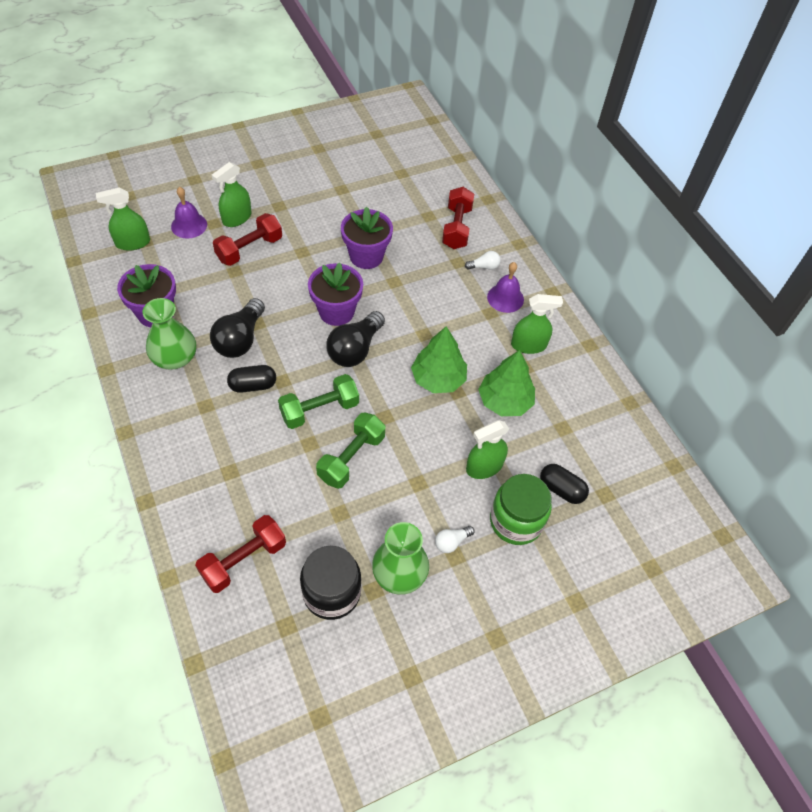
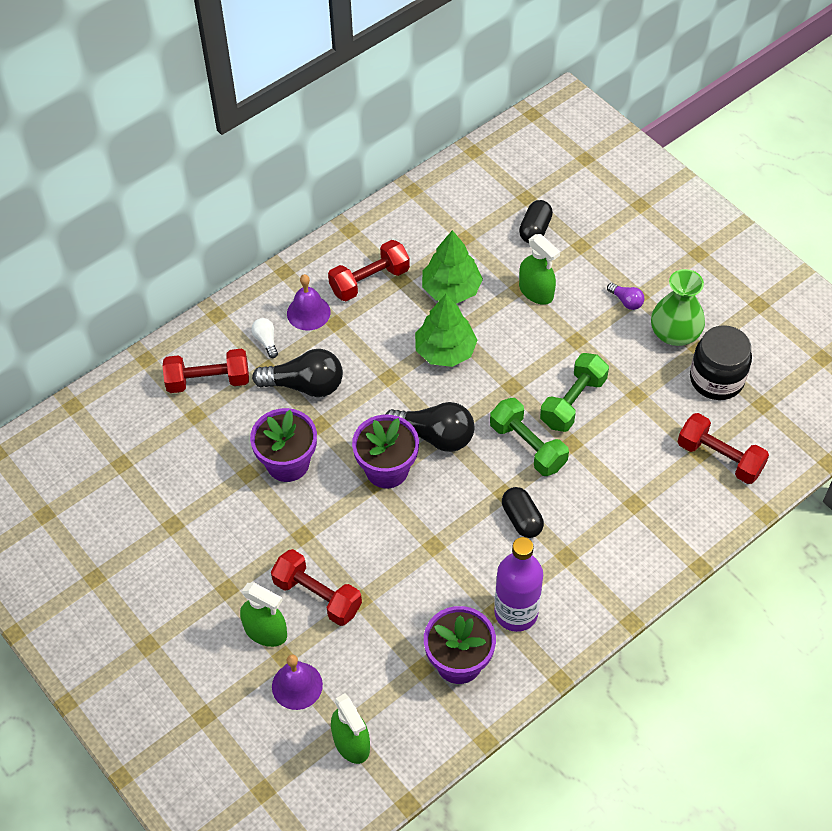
camera: 100 degrees left, 0 degrees up
green vase [143,298,196,370] -> purple bottle [494,537,543,632]
black light bulb [210,298,265,358] -> black light bulb moved to [252,349,343,397]
green dumbbell [316,412,386,489] -> green dumbbell turned 75 degrees counterclockwise [540,353,609,432]
white light bulb [435,526,474,553] -> purple light bulb [607,283,644,310]
green jar [490,474,552,545] -> none
green spray bottle [511,294,563,354] -> red dumbbell [328,240,410,301]

